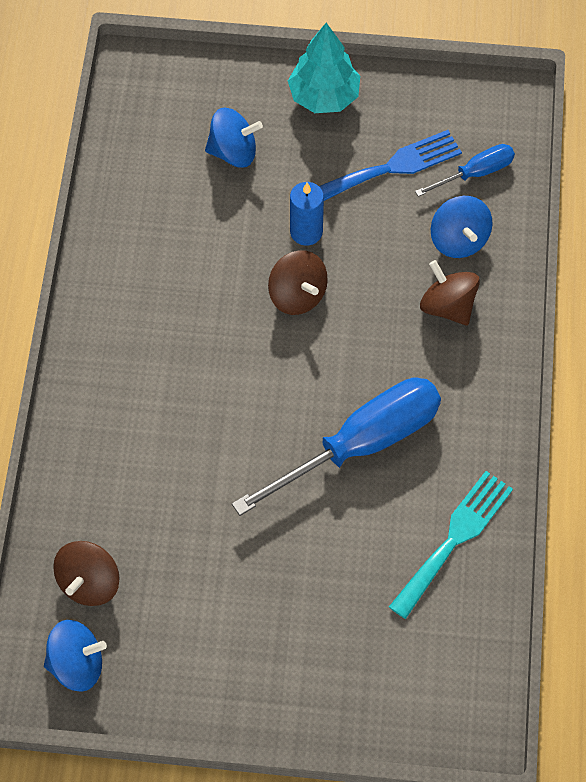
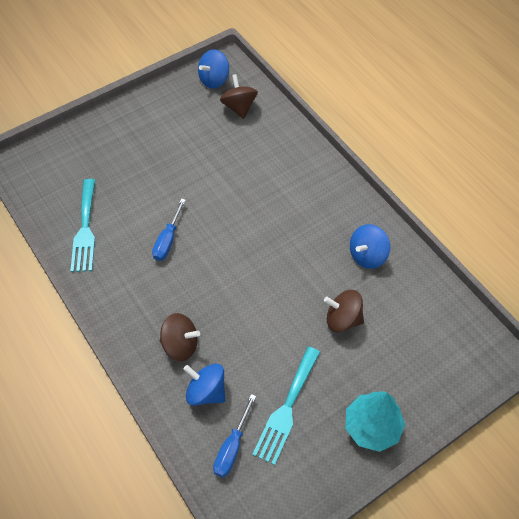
camera: 140 degrees right, 5 degrees down
blue spinning top [205,108,263,168] -> blue spinning top moved to [350,224,390,269]
blue screwdriver [232,378,441,516] -> blue screwdriver [152,198,186,261], size x0.50
brown spinning top [268,250,328,315] -> brown spinning top moved to [324,290,364,332]
blue candle [290,182,324,246] -> none
blue fork [319,130,462,201] -> turquoise fork [252,347,320,465]

